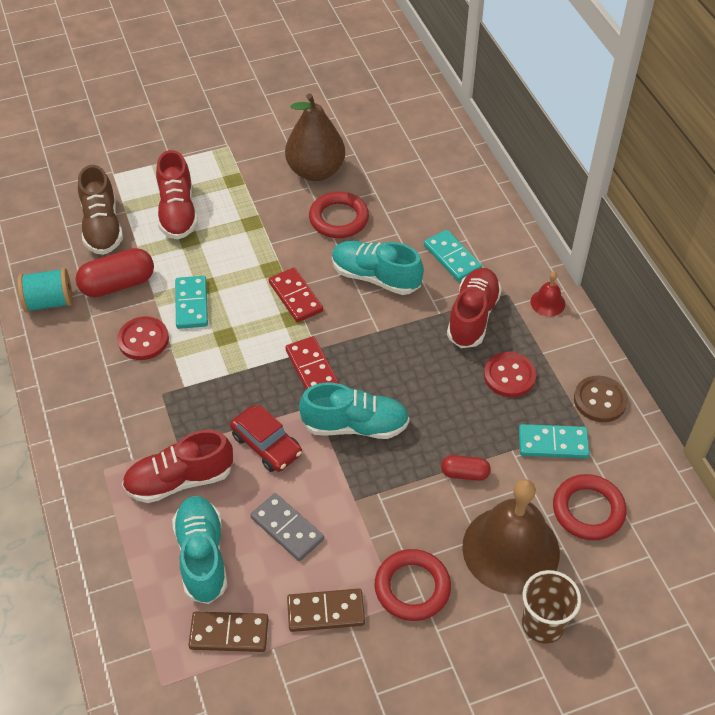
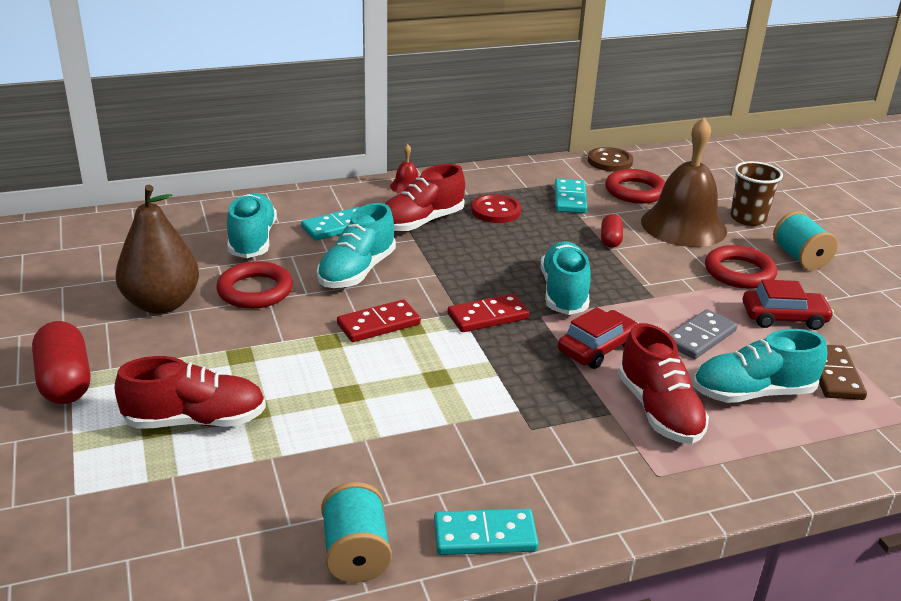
camera: 90 degrees left, 20 degrees down
red capsule [76,248,154,297] -> red capsule moved to [32,321,90,404]
brown shoe [78,165,123,255] -> none
red button [117,317,169,360] -> none
turquoise domino [175,276,208,329] -> turquoise domino moved to [434,509,539,555]
brown domino [287,589,365,632] -> red car [743,279,834,330]
red shoe [447,268,502,348] -> red shoe turned 60 degrees counterclockwise [385,164,465,232]
brown button [574,375,628,422] -> brown button moved to [588,147,633,171]
none -> turquoise shoe [227,193,277,258]
none -> turquoise spool [773,211,838,270]

